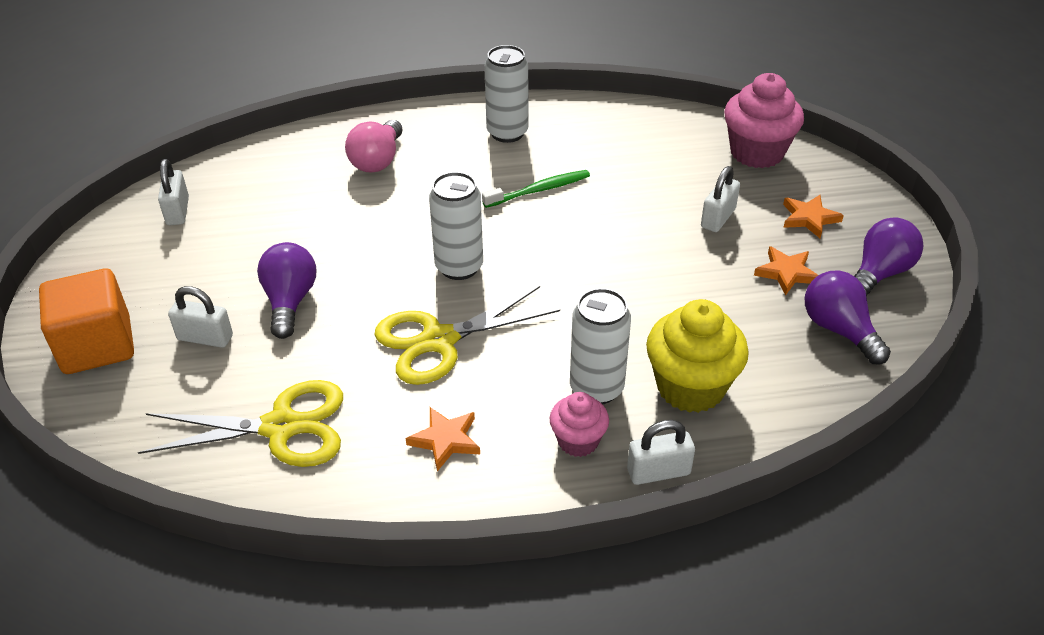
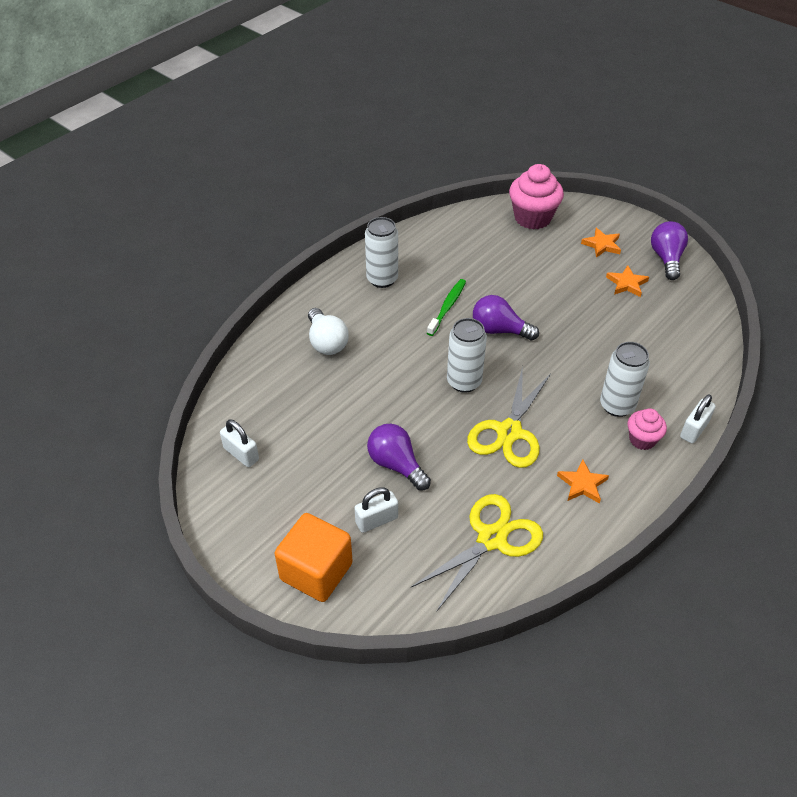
camera: 40 degrees left, 5 degrees up
pink light bulb [345,120,403,172] -> white light bulb [308,308,349,355]
yellow cupcake [646,299,749,413] -> none
white padlock [701,166,740,232] -> none
purple light bulb [805,271,891,364] -> purple light bulb moved to [473,295,539,341]

